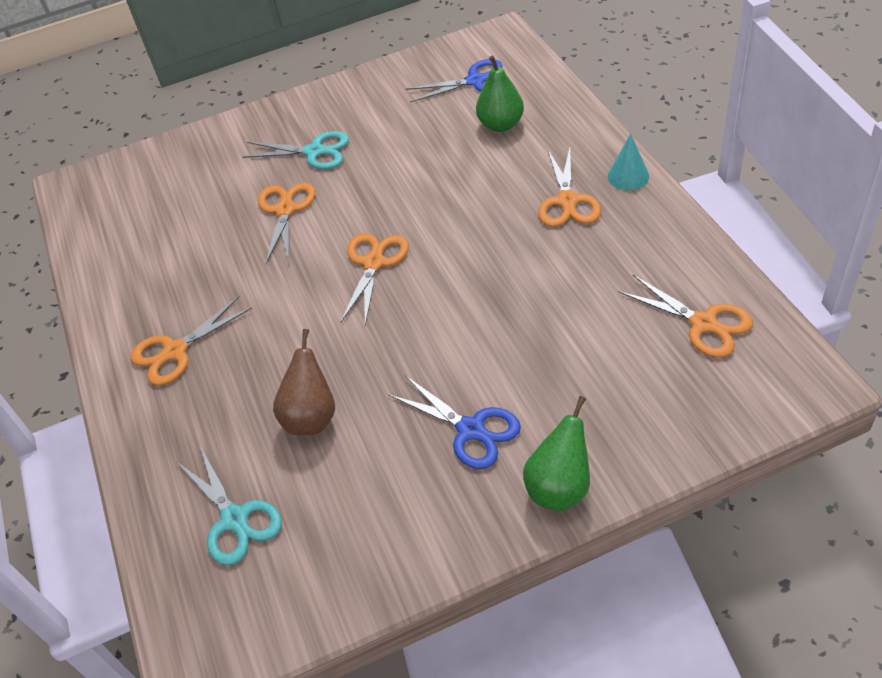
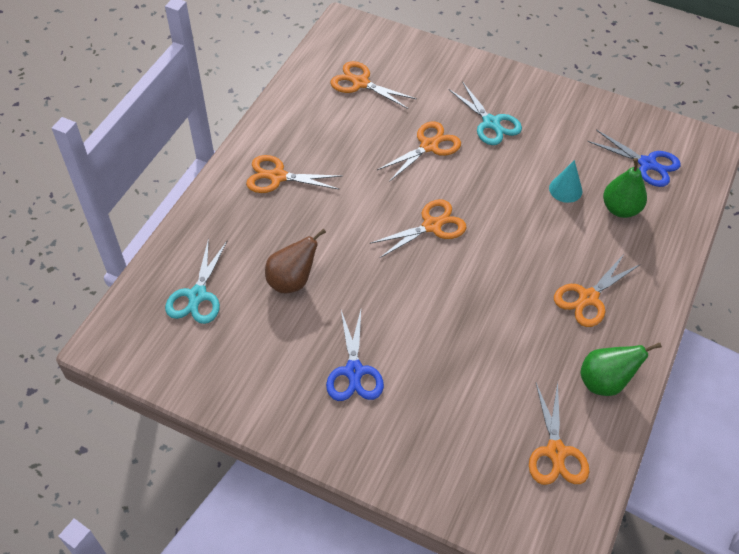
camera: 40 degrees right, 5 degrees up
green pear [523,396,590,511] -> green pear moved to [580,342,662,396]
turquoise cone [608,134,649,190] -> turquoise cone moved to [549,160,582,203]
none -> orange scissors [330,61,417,109]

